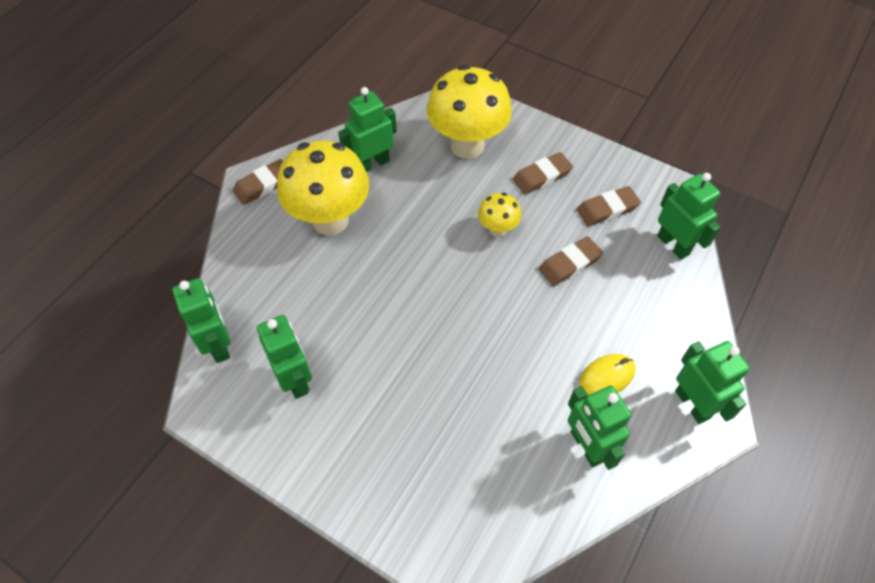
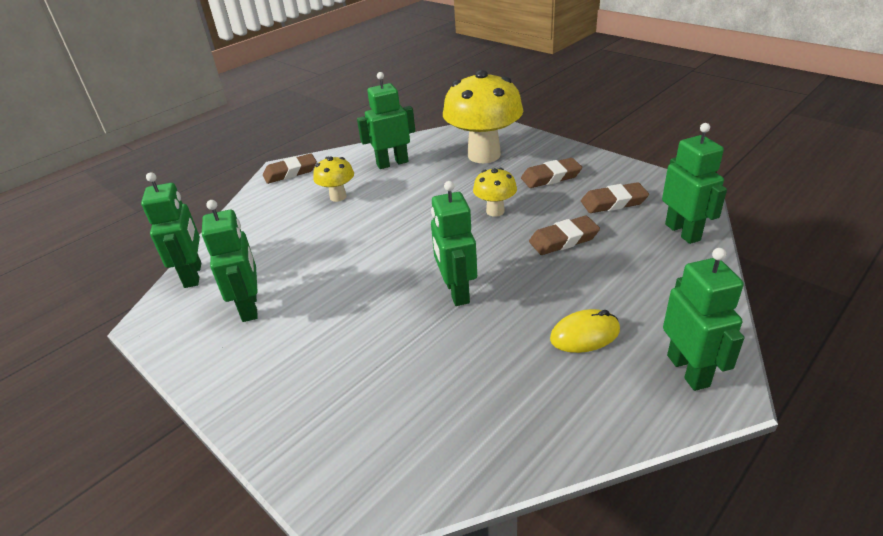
camera: 15 degrees right, 20 degrees down
yellow mushroom [277,141,369,235] -> yellow mushroom [313,156,354,202], size x0.48
green robot [568,386,631,470] -> green robot moved to [431,181,477,306]

